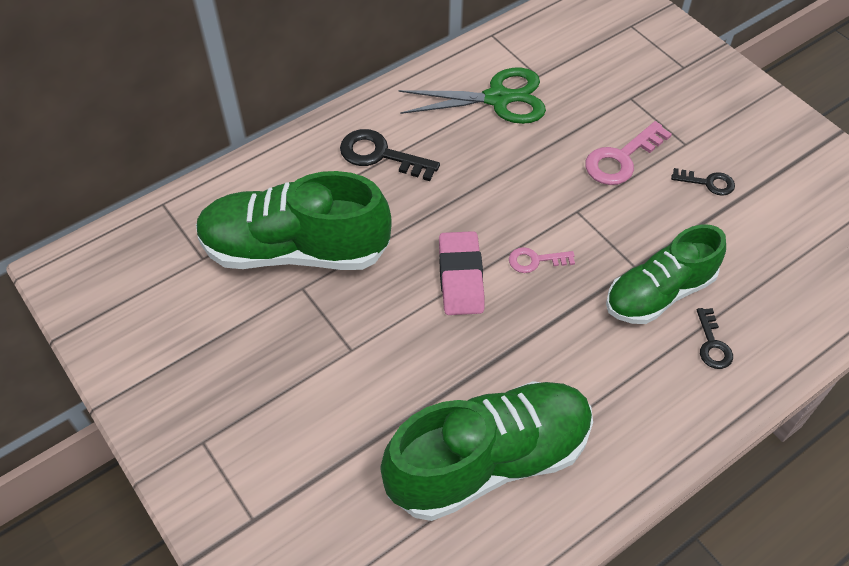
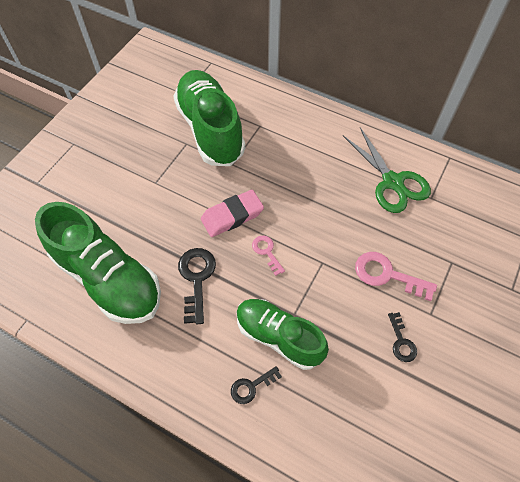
camera: 65 degrees right, 5 degrees up
black key [340,129,440,181] -> black key moved to [178,248,216,324]

